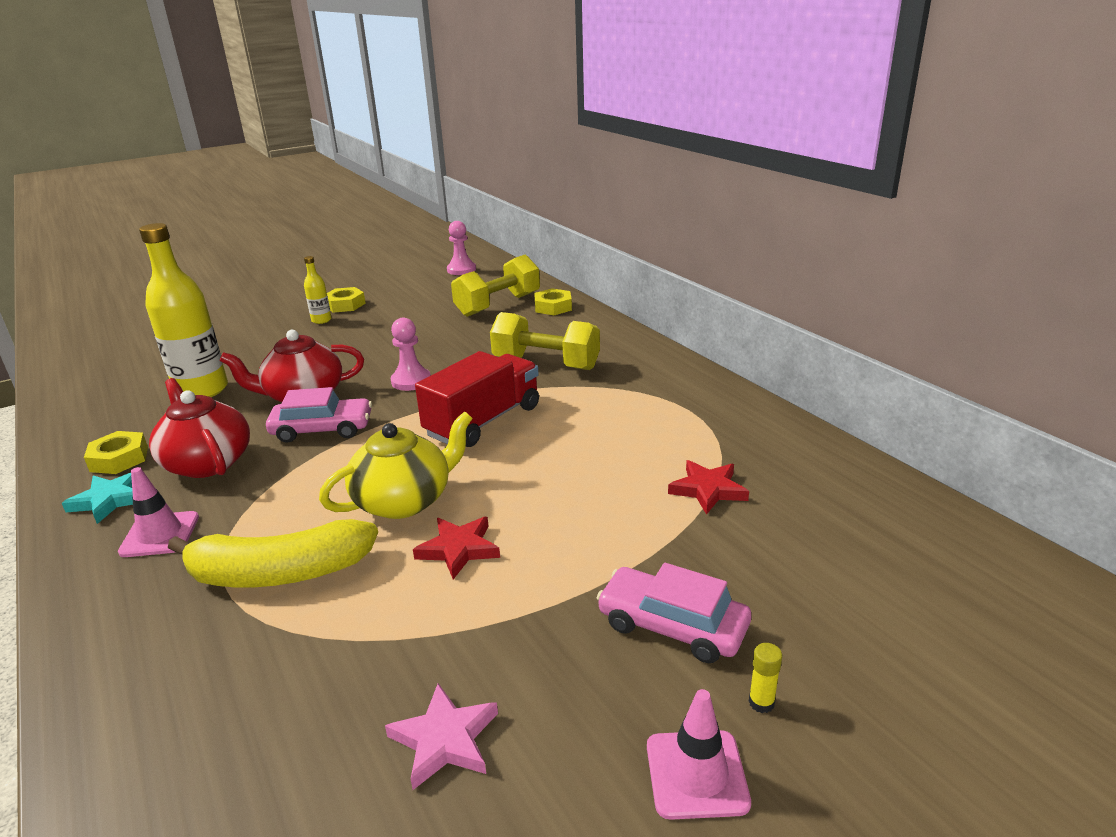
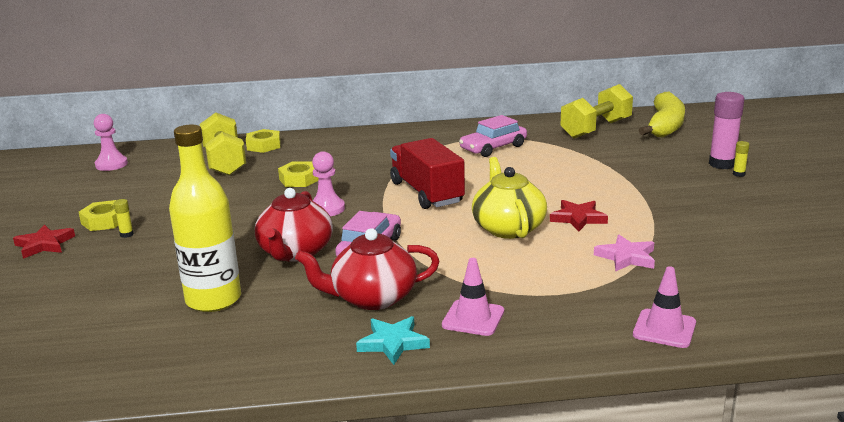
camera: 65 degrees left, 5 degrees down
yellow nut [84,431,148,474] -> yellow nut moved to [278,161,318,187]
yellow banana [168,519,378,587] -> yellow banana moved to [639,92,685,138]
yellow bottle [304,256,332,324] -> yellow glue stick [114,199,134,238]
pink star [385,683,498,790] -> pink star moved to [594,235,655,272]
yellow dumbbell [490,312,600,370] -> yellow dumbbell moved to [561,84,633,138]
pink car [597,563,751,663] -> pink car moved to [459,115,527,157]
pink traffic cone [647,689,751,820] -> pink traffic cone moved to [633,266,696,348]
red star [668,460,749,515] -> red star moved to [13,224,75,259]
none -> pink glue stick [709,92,745,169]

